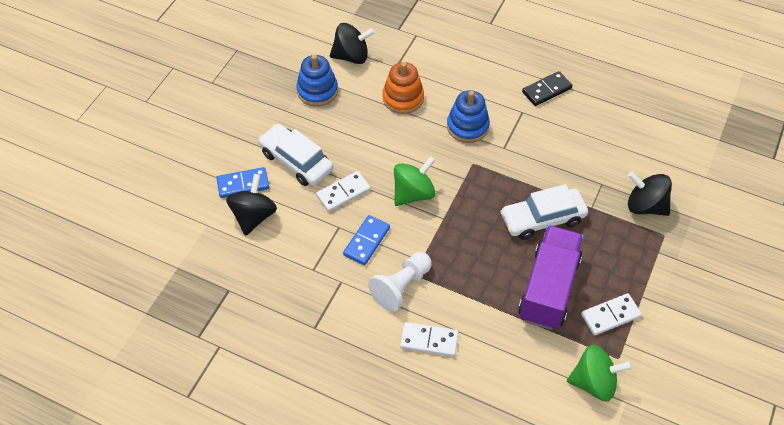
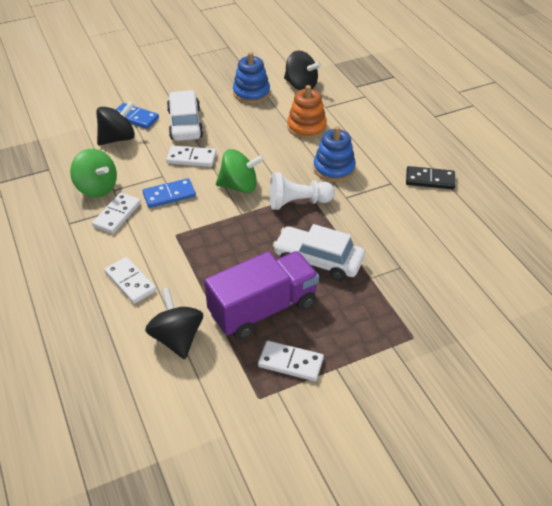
camera: 40 degrees right, 10 degrees down
white pawn [368,252,432,312] -> white pawn moved to [270,172,335,210]
green spinning top [567,345,633,401] -> green spinning top moved to [70,149,117,198]
black spinning top [628,171,672,216] -> black spinning top moved to [145,288,203,359]
none -> white domino [92,193,141,234]

